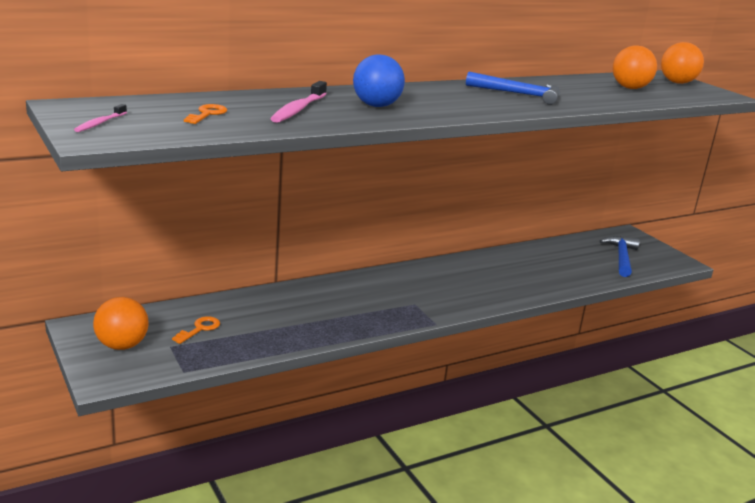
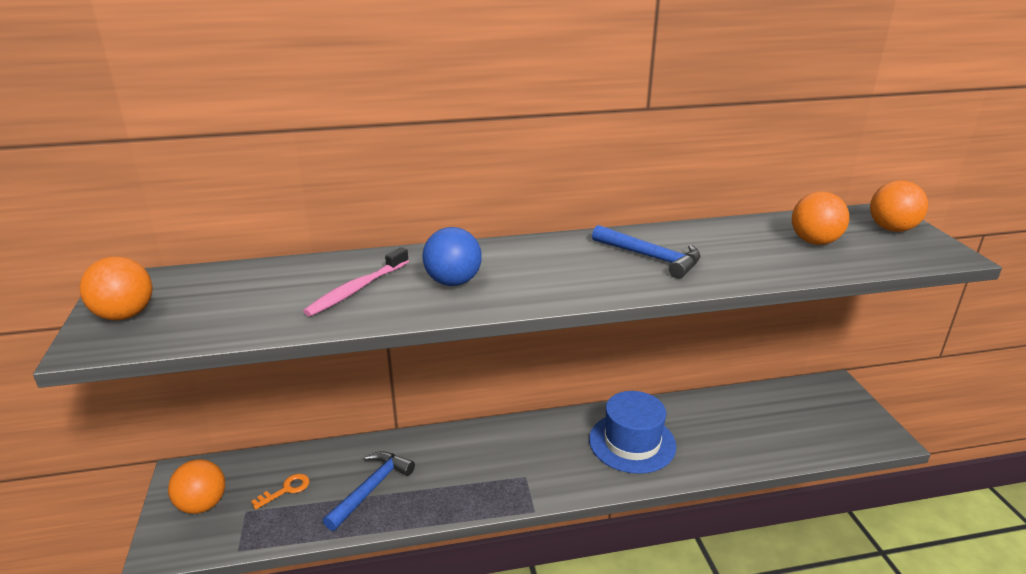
camera: 20 degrees right, 5 degrees up
pink toothbrush [74,104,127,132] -> orange ball [80,257,152,321]
orange key [184,104,227,124] -> none
blue hammer [600,236,640,277] -> blue hammer moved to [323,451,415,531]
none -> blue hat [589,391,677,474]

